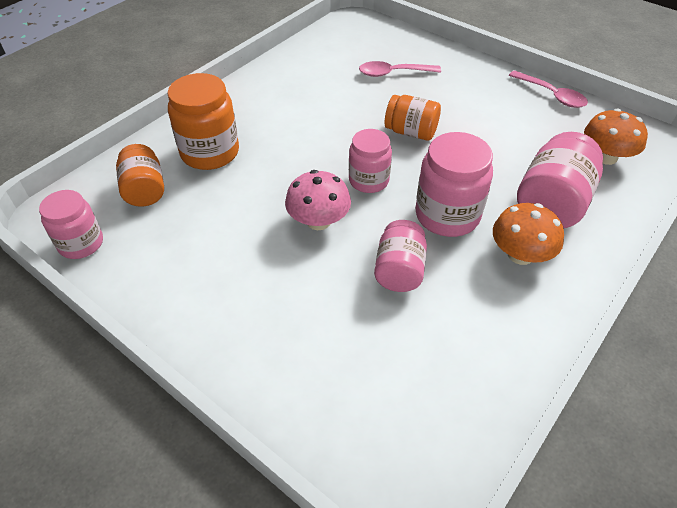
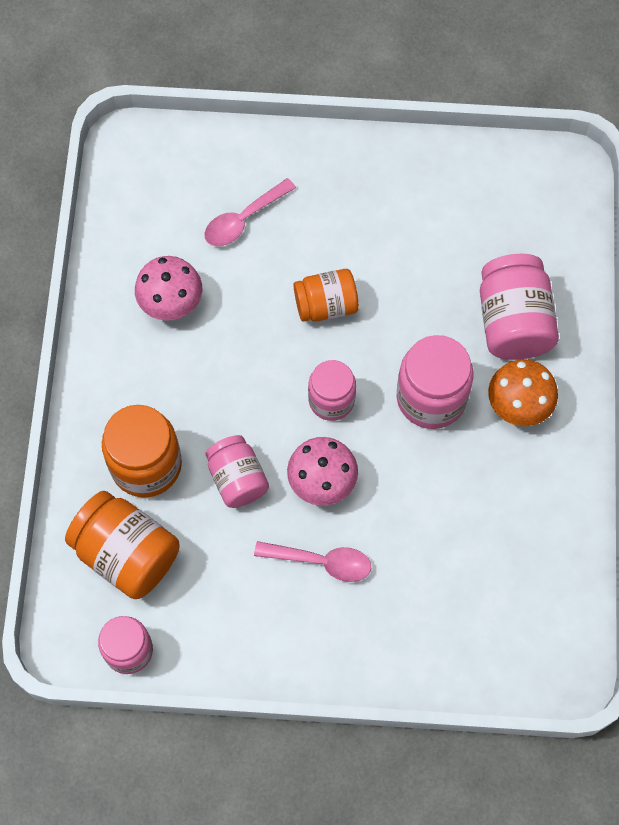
camera: 35 degrees left, 20 degrees up
orange jar [116,144,164,207] -> orange jar [65,491,180,599], size x1.52
pink jar [374,220,427,292] -> pink jar moved to [206,435,269,508]
pink spoon [509,70,588,108] -> pink spoon moved to [254,541,371,582]
orange mushroom [584,108,648,165] -> none
none -> pink mushroom [135,256,202,321]

